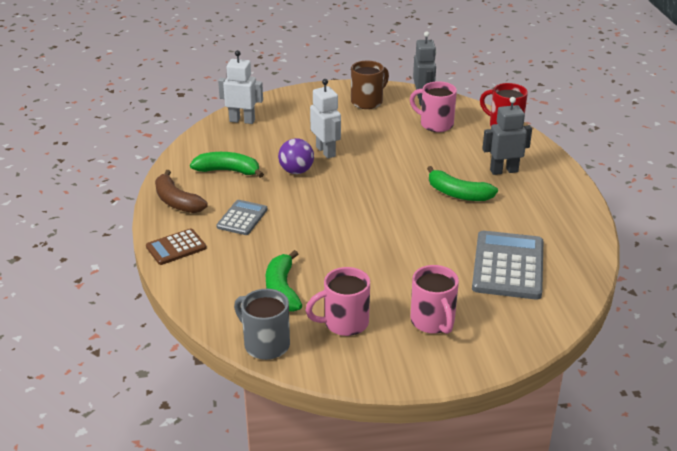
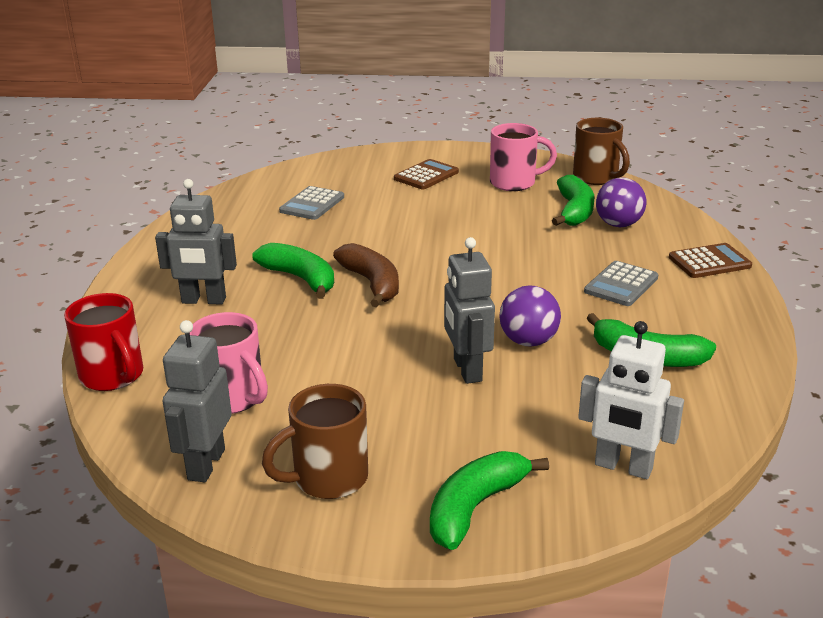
camera: 165 degrees left, 5 degrees down
brown banana [155,170,208,213] -> brown banana moved to [333,243,399,307]
grey mug [234,289,290,360] -> brown mug [573,118,630,185]
white robot [310,79,341,159] -> grey robot [444,237,495,384]
pink mug [411,265,459,334] -> brown calculator [394,159,459,189]
grey calculator [472,231,543,300] -> grey calculator [279,186,344,220], size x0.56
none -> green banana [430,451,549,550]
none -> purple ball [596,177,646,227]

